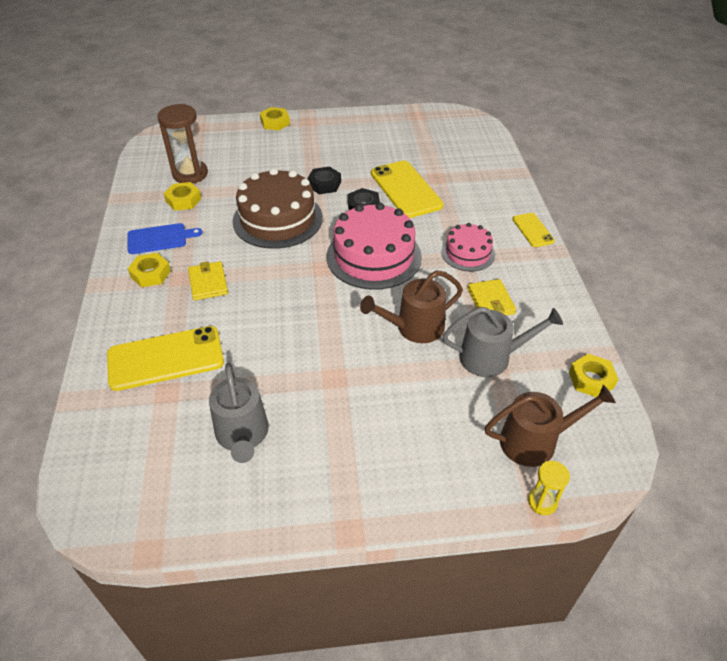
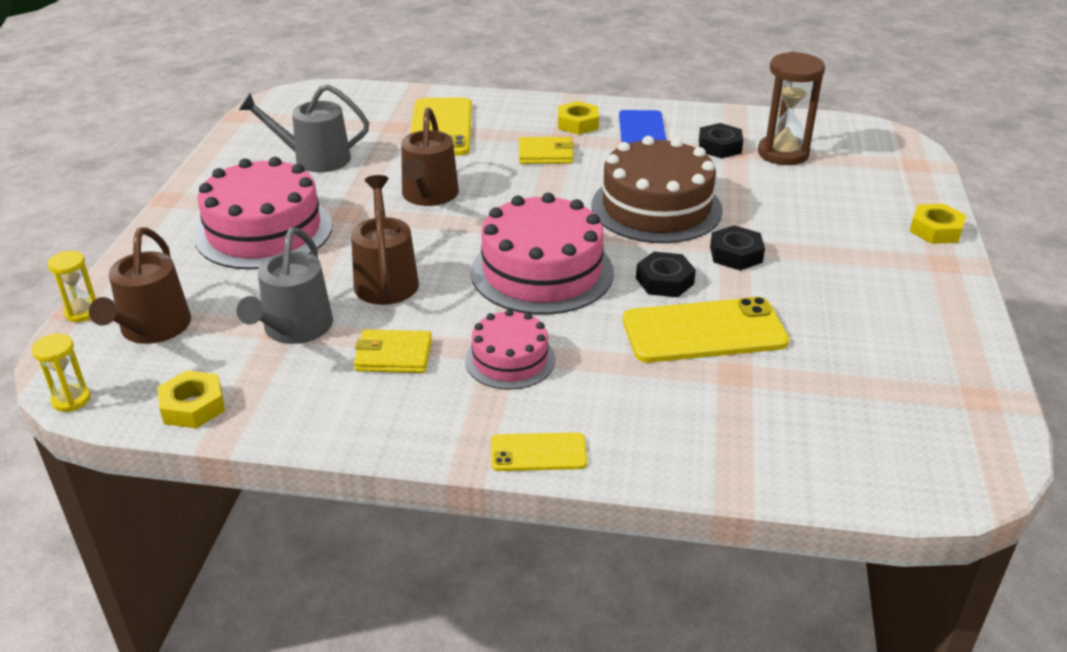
camera: 105 degrees right, 10 degrees down
yellow nut [164,182,201,211] -> black nut [699,123,743,158]
none -> yellow hourglass [32,334,91,412]
none -> pink cake [194,157,333,270]
none -> brown watering can [401,107,459,206]

